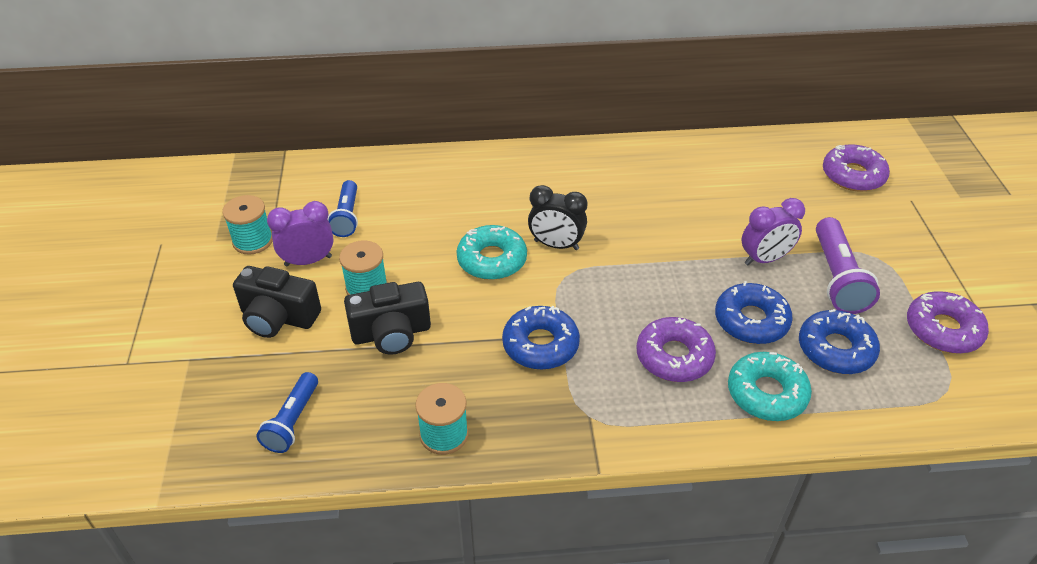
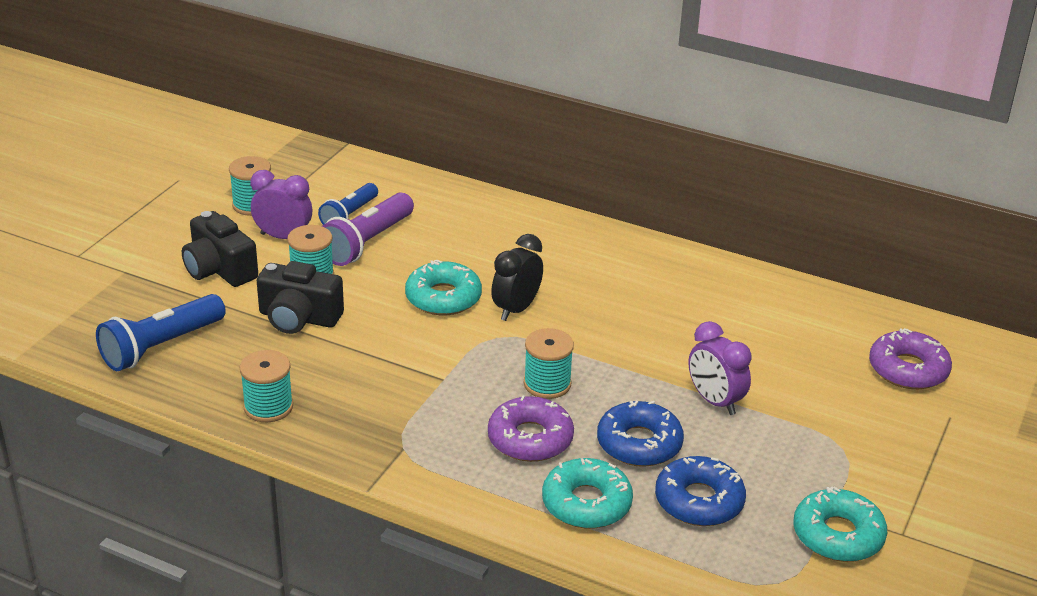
camera: 30 degrees right, 10 degrees down
blue flashlight [256,372,318,453] -> blue flashlight [96,294,226,371], size x1.51
blue donut [502,306,580,370] -> none
black clock [528,185,587,250] -> black clock turned 75 degrees clockwise [491,234,543,321]
purple clock [742,198,805,266] -> purple clock turned 45 degrees clockwise [688,321,751,415]
purple flashlight [816,217,880,314] -> purple flashlight moved to [322,193,414,266]
purple donut [907,291,989,354] -> turquoise donut [793,487,887,562]
none -> turquoise spool [524,328,574,399]

